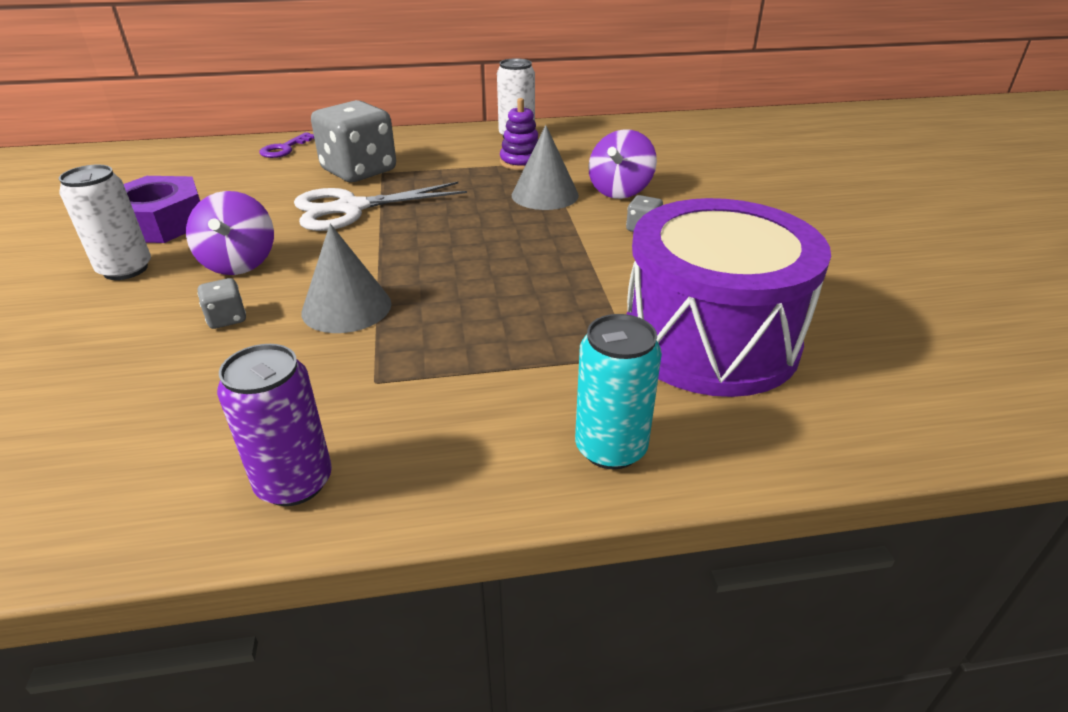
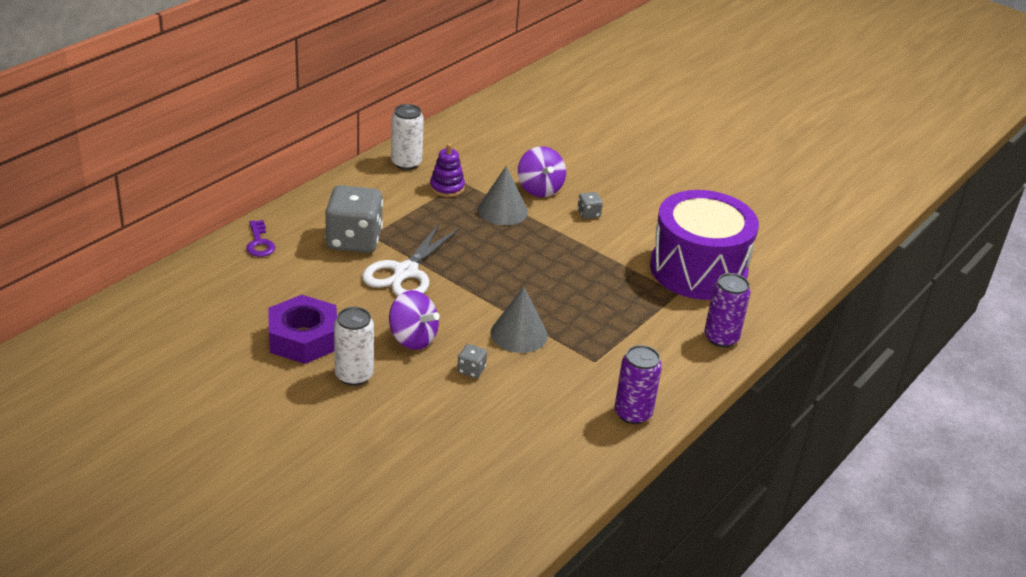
camera: 45 degrees left, 0 degrees up
turquoise can [575,314,662,469] -> purple can [704,273,751,347]

